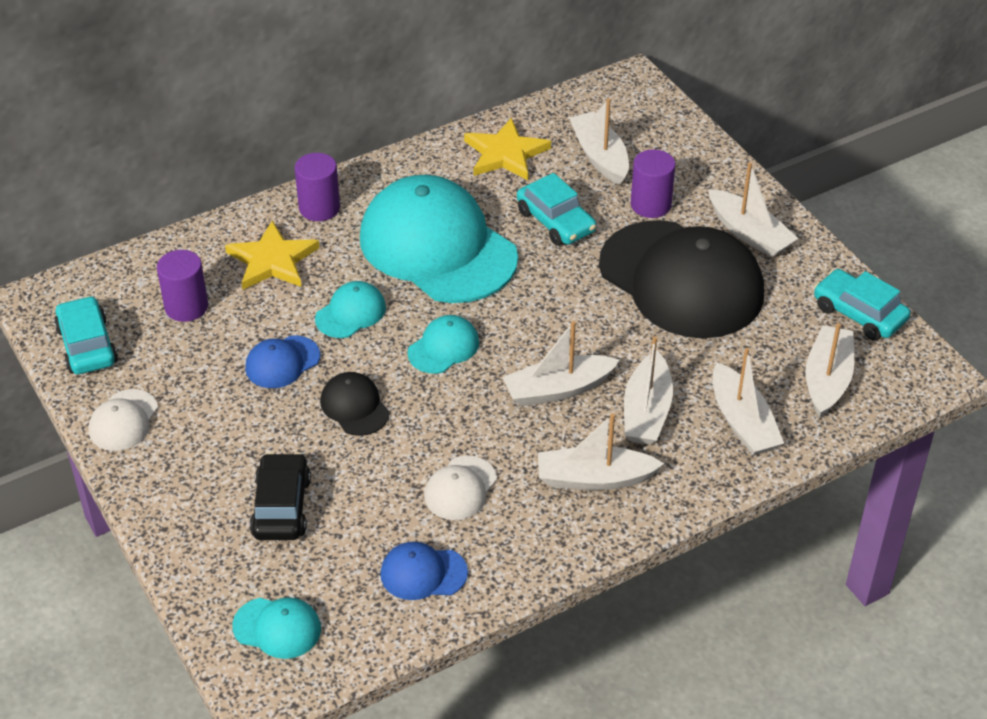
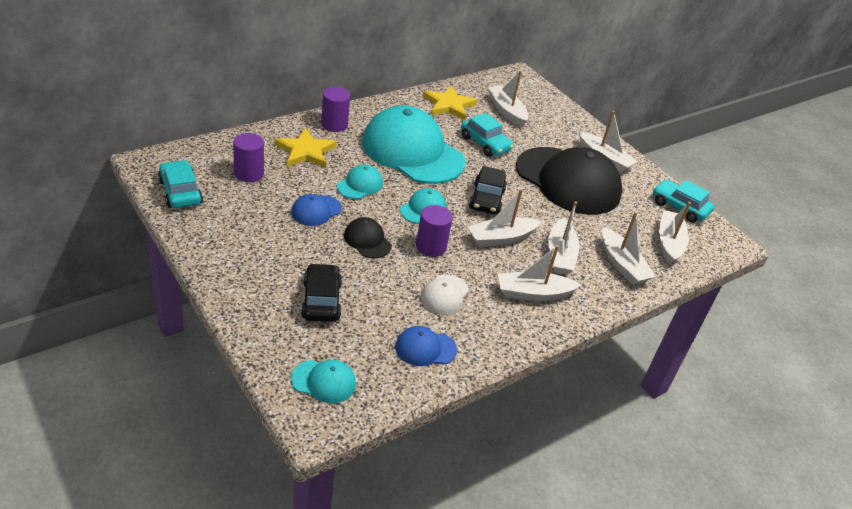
camera: 10 degrees left, 5 degrees down
white cap [88,389,158,451] -> none
purple cylinder [631,149,675,218] -> purple cylinder moved to [416,205,453,257]
none -> black car [469,166,507,214]

